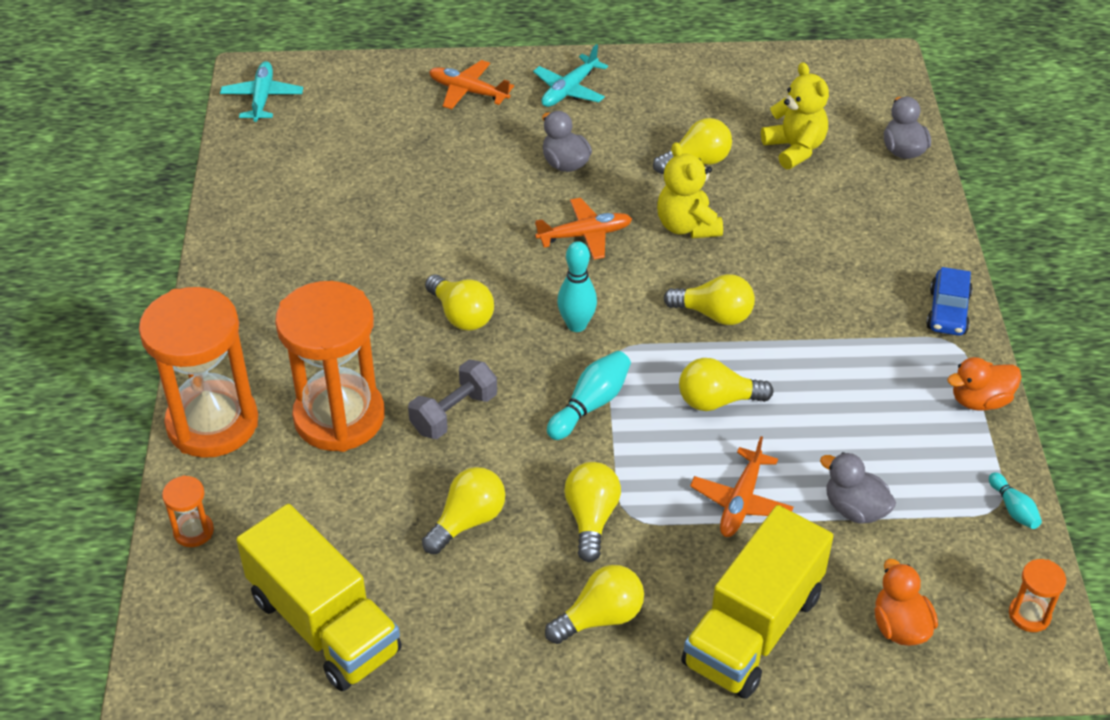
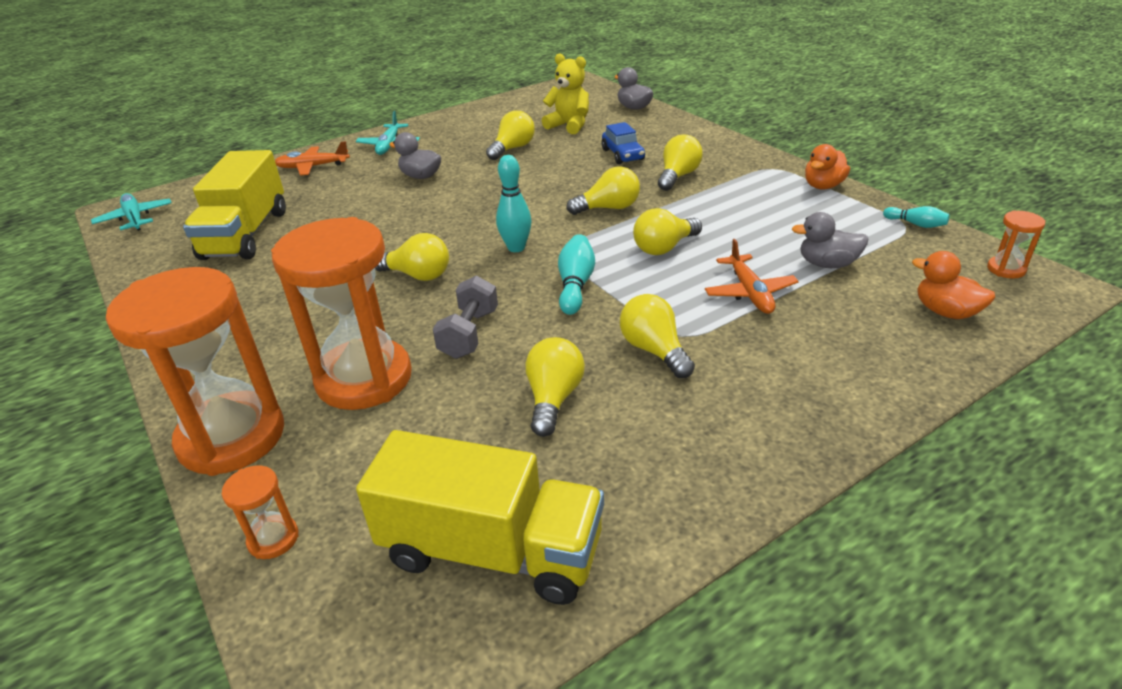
camera: 30 degrees left, 10 degrees down
orange plane [535,198,632,260] -> none
yellow light bulb [545,565,644,644] -> yellow light bulb moved to [658,135,703,191]
yellow teddy bear [657,142,723,239] -> none
yellow truck [681,505,834,699] -> yellow truck moved to [183,150,286,260]
blue car [926,267,973,336] -> blue car moved to [602,122,645,164]

